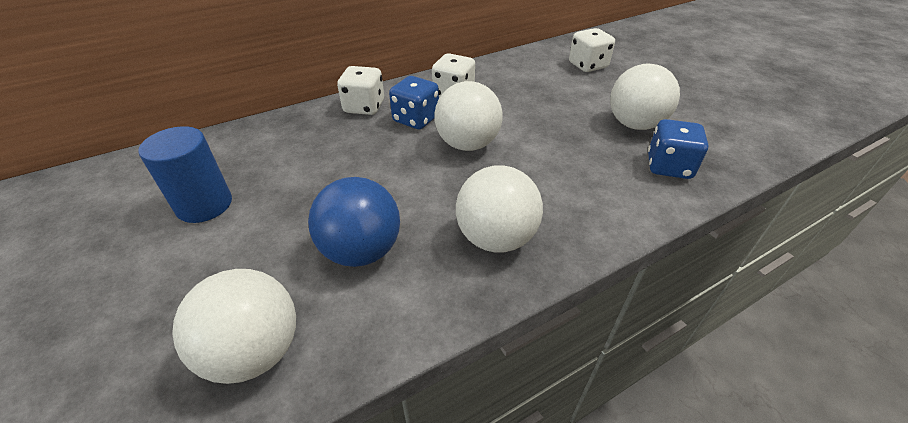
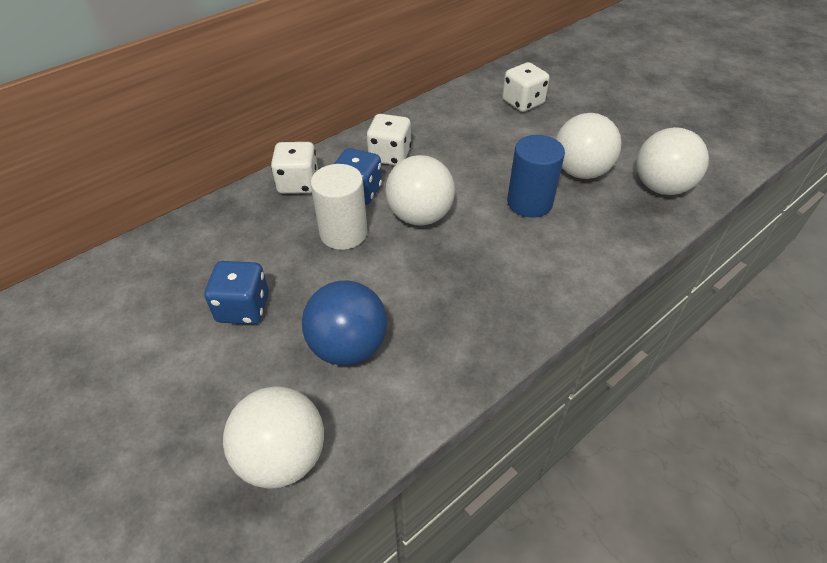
camera: 10 degrees left, 5 degrees up
blue cylinder [138,126,232,223] -> blue cylinder moved to [507,135,565,218]
white ball [456,165,543,252] -> white ball moved to [636,127,709,195]
blue dice [648,119,709,179] -> blue dice moved to [205,261,269,324]
none -> white cylinder [311,164,367,250]

